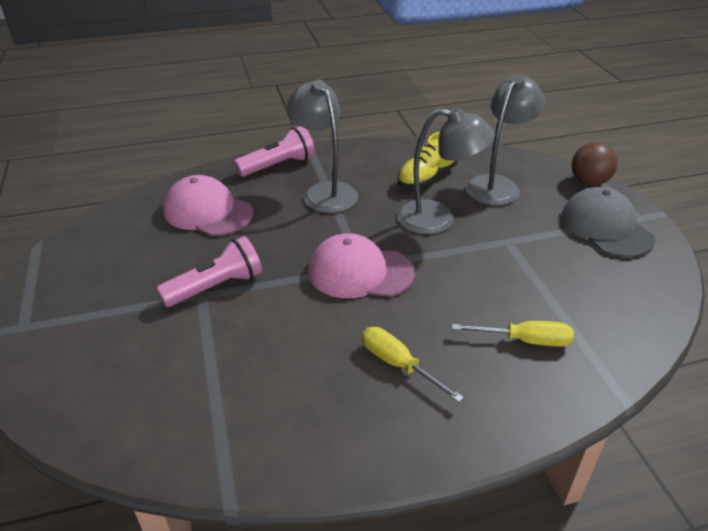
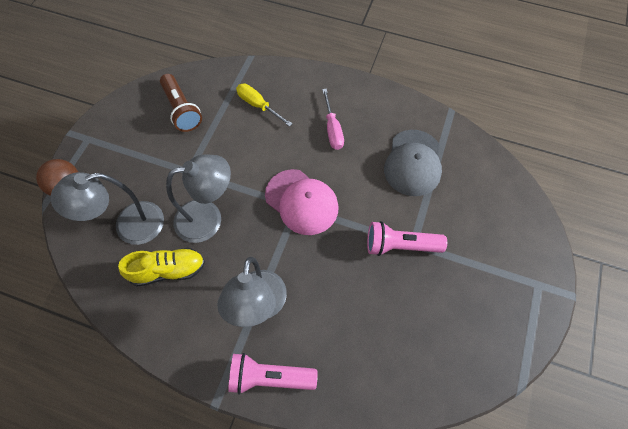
camera: 145 degrees left, 25 degrees up
pink cap [163,175,253,236] -> none
yellow screwdriver [362,327,464,402] -> pink screwdriver [322,89,344,150]
grey lamp [397,106,495,234] -> grey lamp turned 120 degrees clockwise [166,154,231,243]
grey cap [561,187,655,257] -> grey cap moved to [384,130,442,196]
none -> brown flashlight [160,74,202,132]

